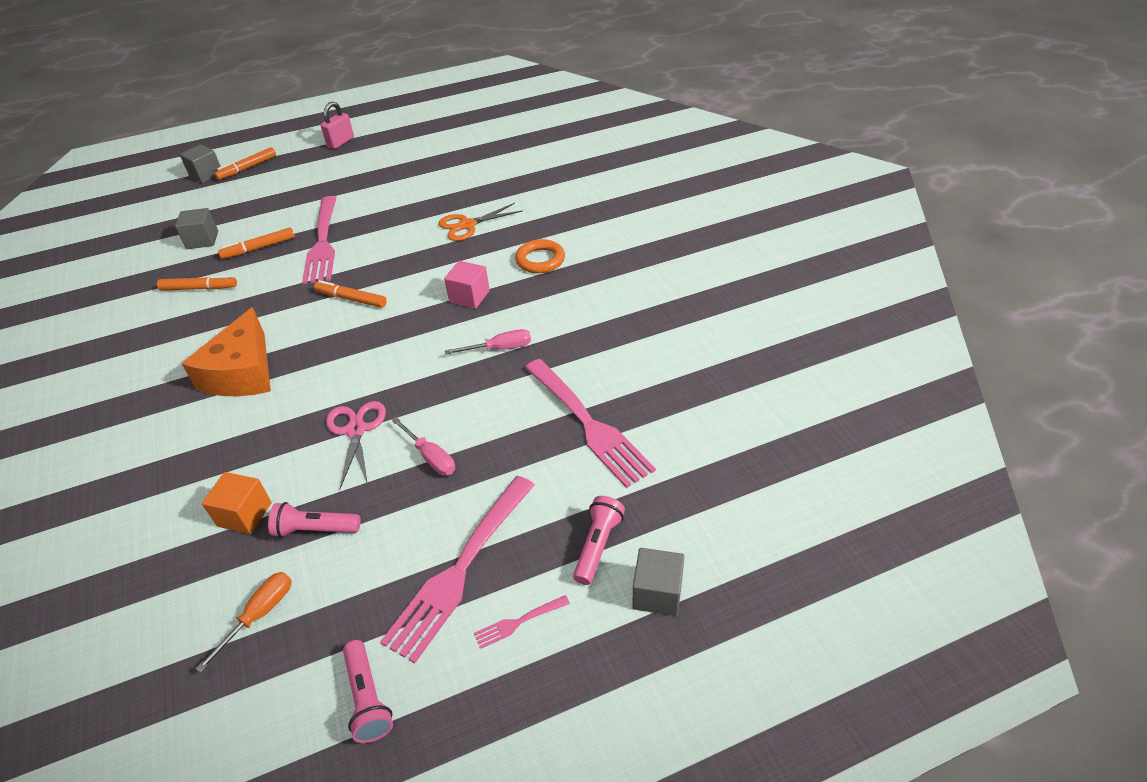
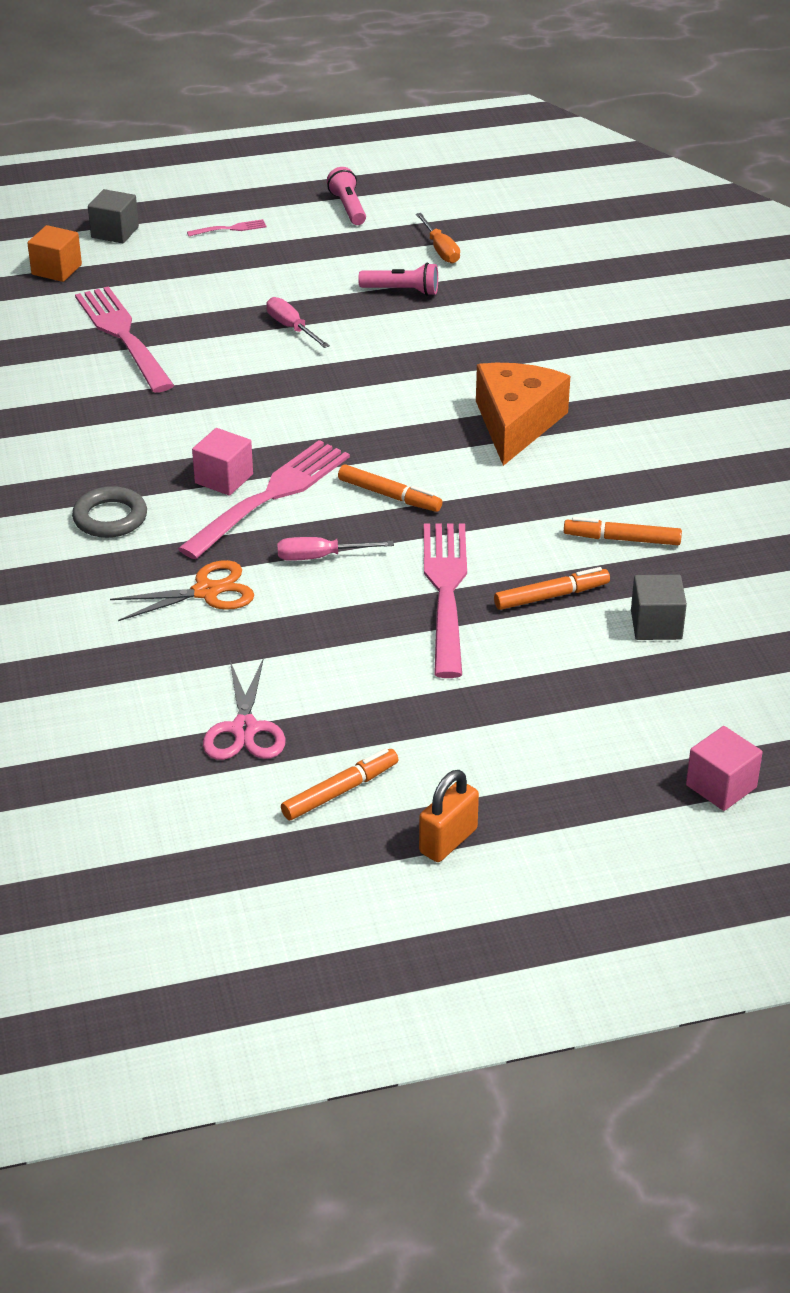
camera: 175 degrees left, 5 degrees down
grey cube [179,144,221,183] -> pink cube [686,726,763,811]
orange screwdriver [196,572,292,673] -> orange screwdriver turned 60 degrees counterclockwise [416,213,460,264]
orange cube [202,472,272,534] -> orange cube moved to [27,225,82,282]
orange marker [214,147,276,180] -> orange marker moved to [281,748,398,820]
pink padlock [321,102,354,149] -> orange padlock [419,770,479,862]
pink scissors [326,401,386,489] -> pink scissors moved to [203,658,286,760]
pink fork [380,476,535,663] -> pink fork moved to [178,440,350,559]
pink screwdriver [445,329,531,354] -> pink screwdriver moved to [277,537,394,561]
orange ring [515,239,565,273] -> grey ring [72,486,147,538]
pink flashlight [573,496,625,585] -> none

